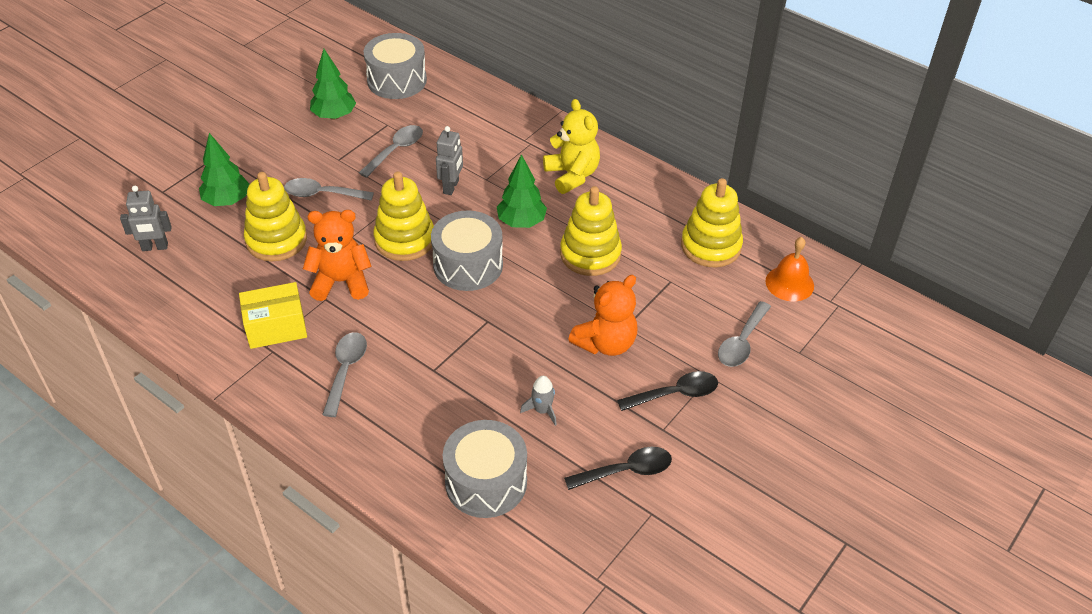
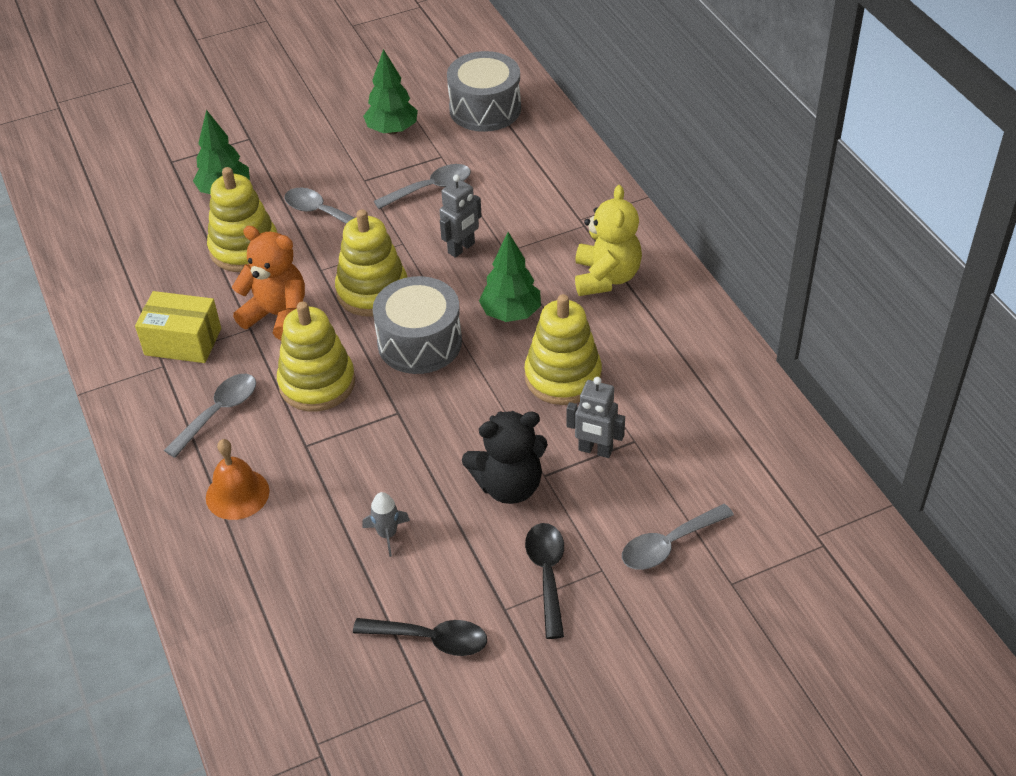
camera: 30 degrees right, 0 degrees up
grey robot [120,186,172,251] -> grey robot moved to [567,377,625,458]
grey drum [443,420,527,518] -> none
orange teddy bear [568,275,637,356] -> black teddy bear [462,411,548,504]
black spoon [617,371,718,411] -> black spoon turned 105 degrees counterclockwise [525,523,564,639]
yellow stacking toy [681,178,743,268] -> yellow stacking toy moved to [277,302,355,411]
orange bell [766,237,814,301] -> orange bell moved to [206,439,269,520]

